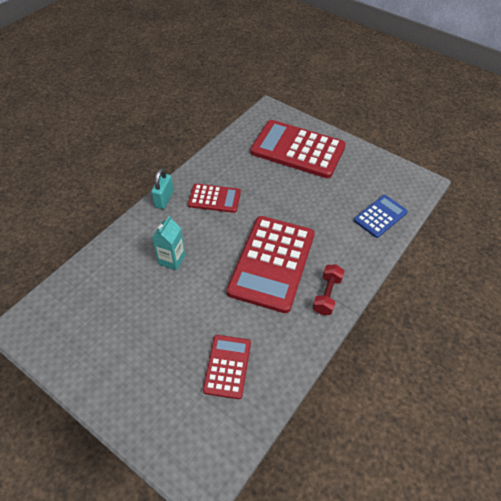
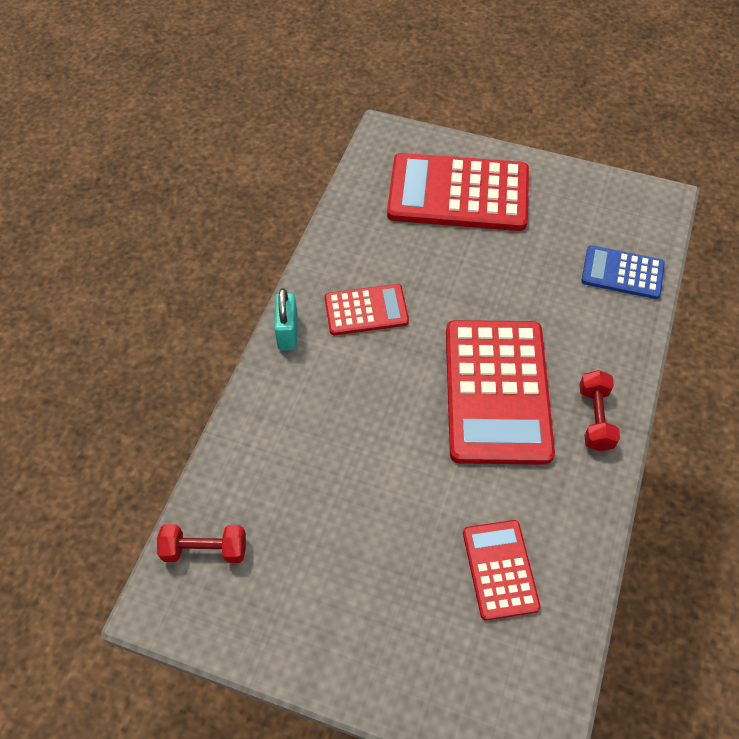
camera: 15 degrees left, 5 degrees up
turquoise carton [152,215,185,270] -> none
blue calculator [354,195,408,238] -> blue calculator turned 105 degrees counterclockwise [581,245,665,299]
none -> red dumbbell [157,524,246,563]

